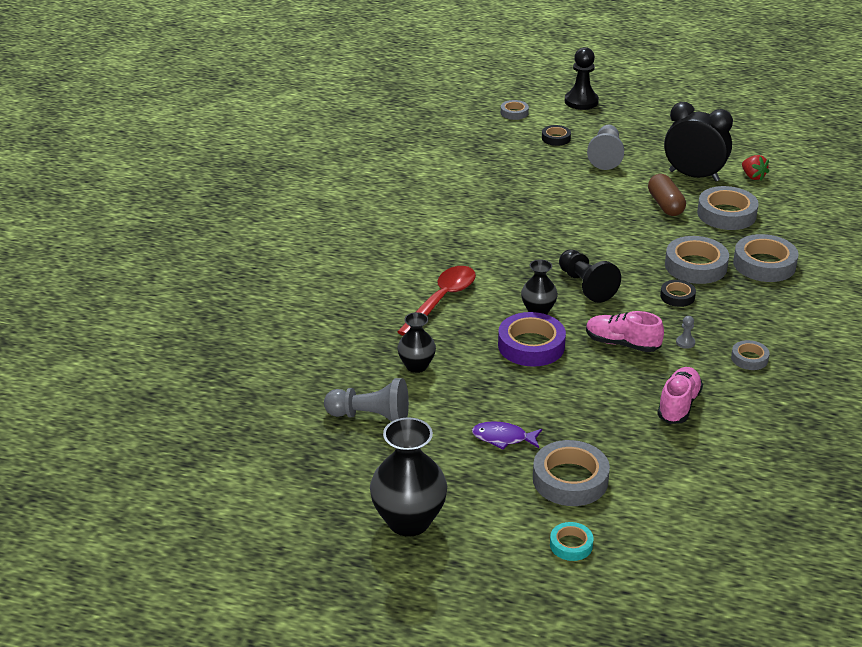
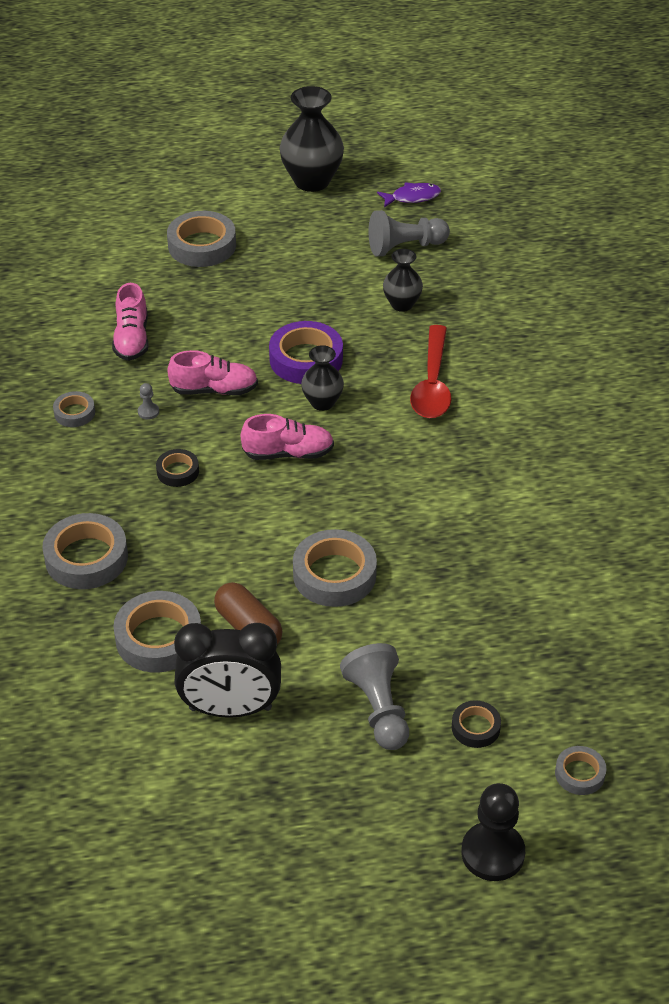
camera: 155 degrees right, 10 degrees up
purple fish [472,421,542,450] -> purple fish moved to [377,182,441,208]
turquoise tape [550,522,593,561] -> none
black pawn [559,249,621,303] -> pink shoe [241,414,334,460]
grey tape [665,236,729,284] -> grey tape moved to [293,529,377,607]
red strawberry [742,155,769,180] -> none

